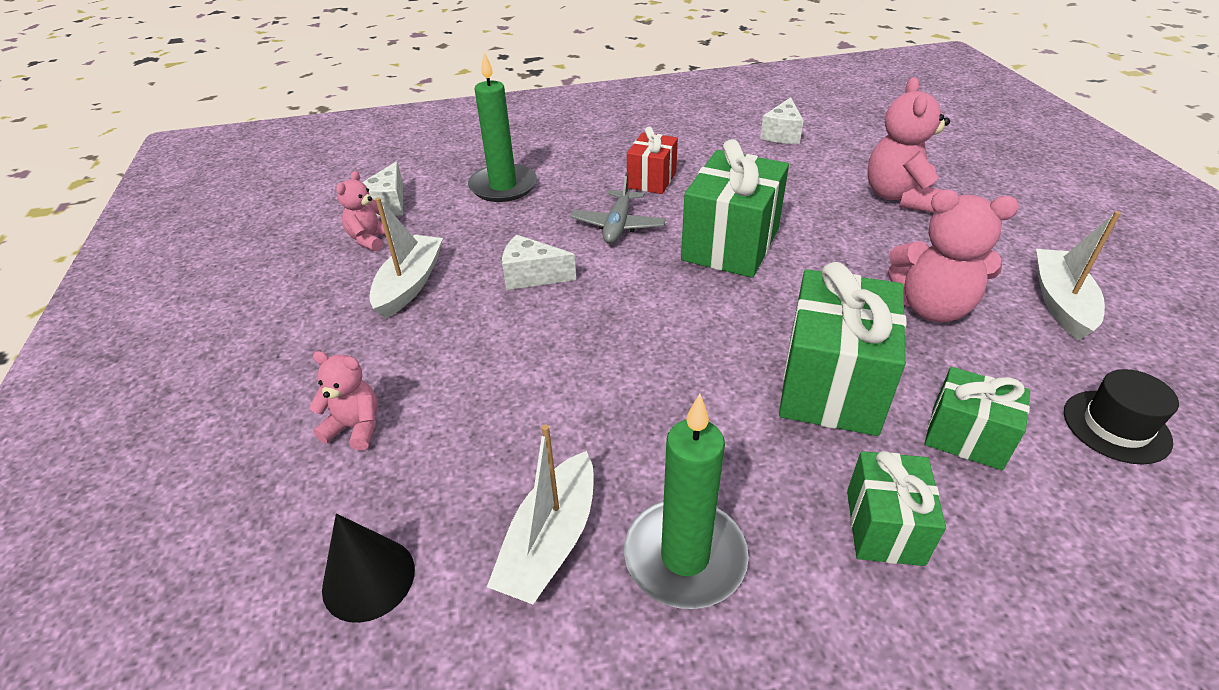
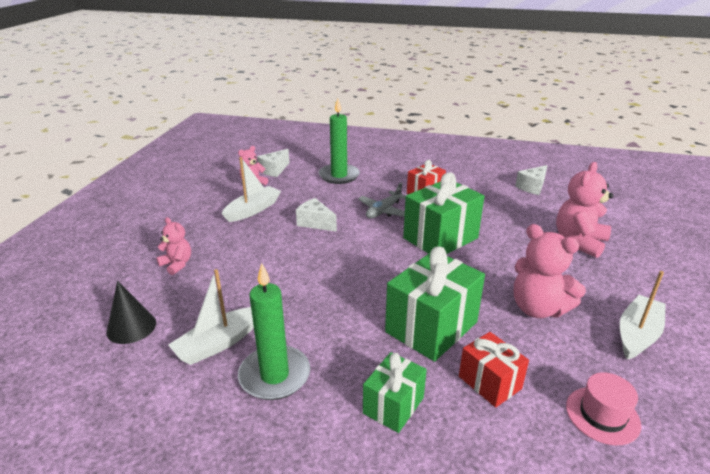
camera: 25 degrees right, 10 degrees down
green gift [925,367,1030,470] -> red gift [459,332,529,407]
black hat [1064,369,1179,465] -> pink hat [566,372,641,445]

